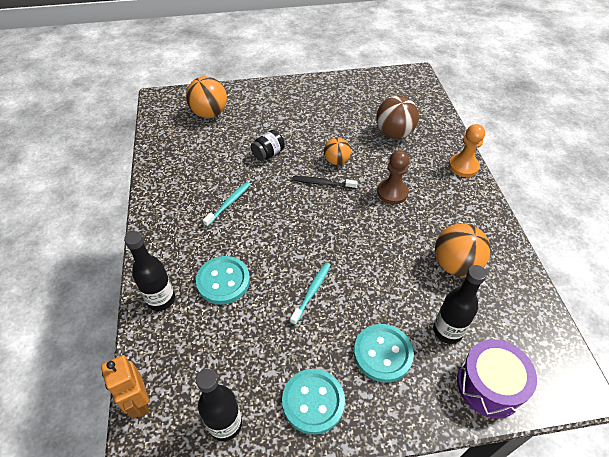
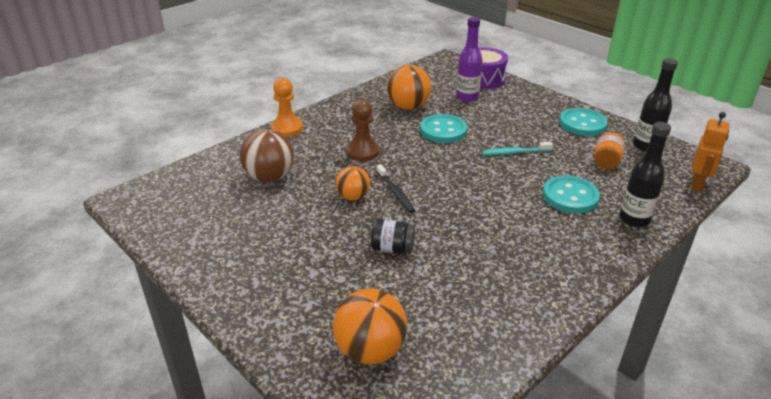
camera: 125 degrees left, 15 degrees down
turquoise toothbrush [203,182,251,227] -> none
turquoise button [354,324,414,383] -> turquoise button moved to [420,114,467,143]
black bottle [433,265,487,344] -> purple bottle [456,17,482,102]
none -> orange jar [594,132,625,169]

